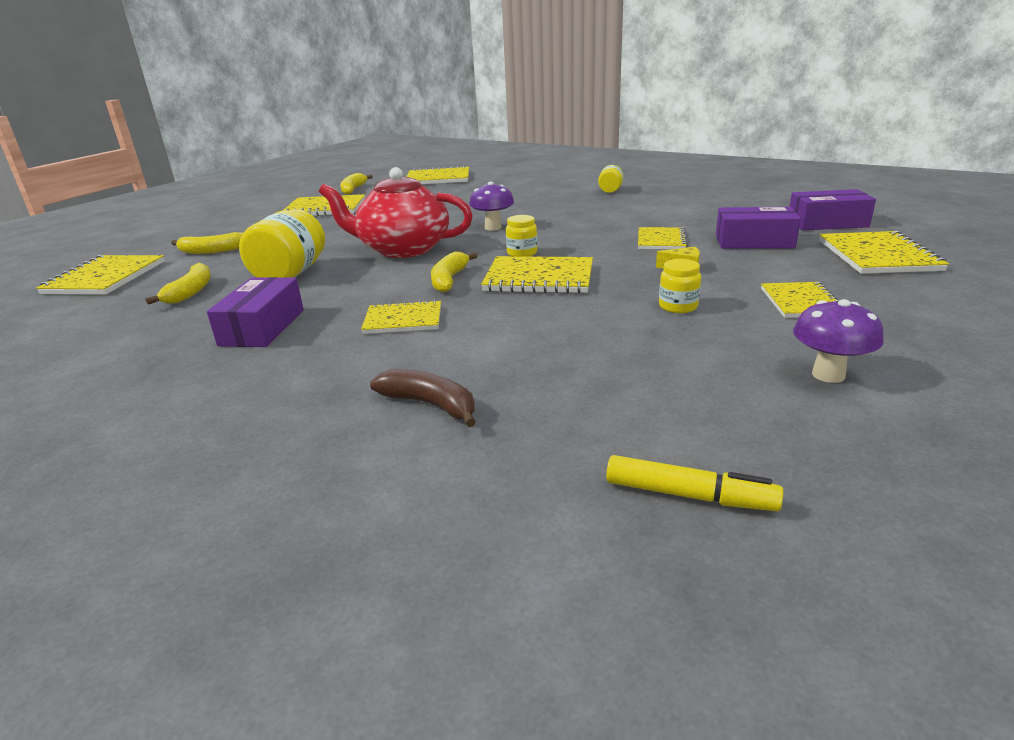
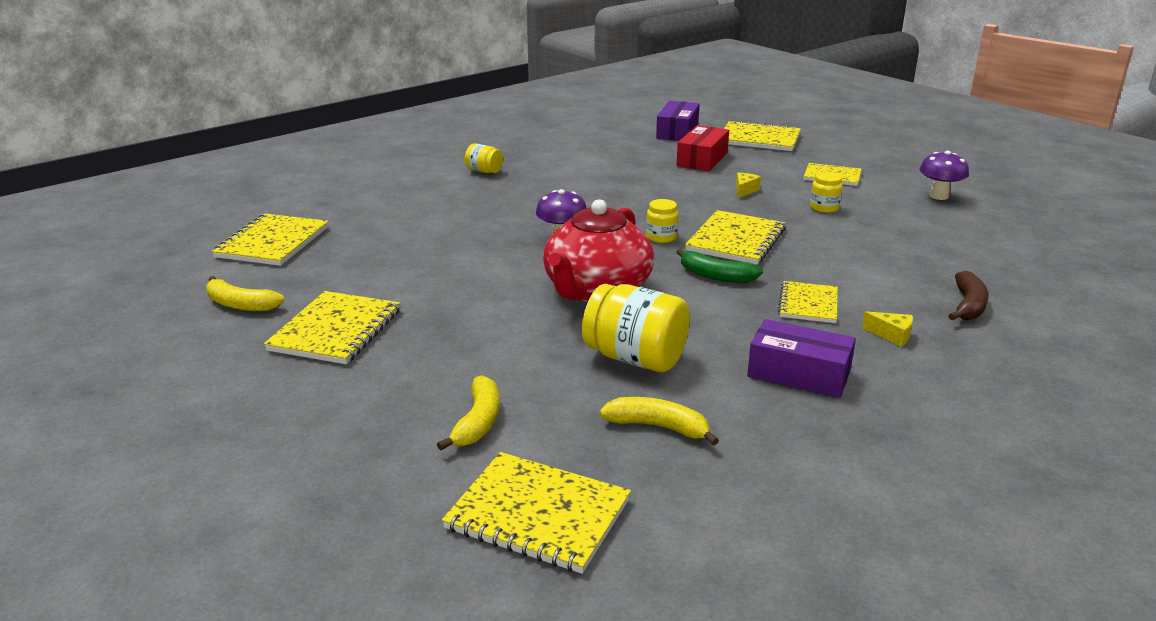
camera: 75 degrees left, 0 degrees up
brown banana [370,369,476,427] -> brown banana turned 150 degrees clockwise [948,271,989,320]
yellow banana [431,252,477,292] -> green banana [676,248,763,283]
yellow marker [606,455,783,511] -> none
yellow notebook [638,227,688,249] -> none
purple box [716,207,801,248] -> red box [676,125,729,171]
none -> yellow cheese [862,311,913,347]

